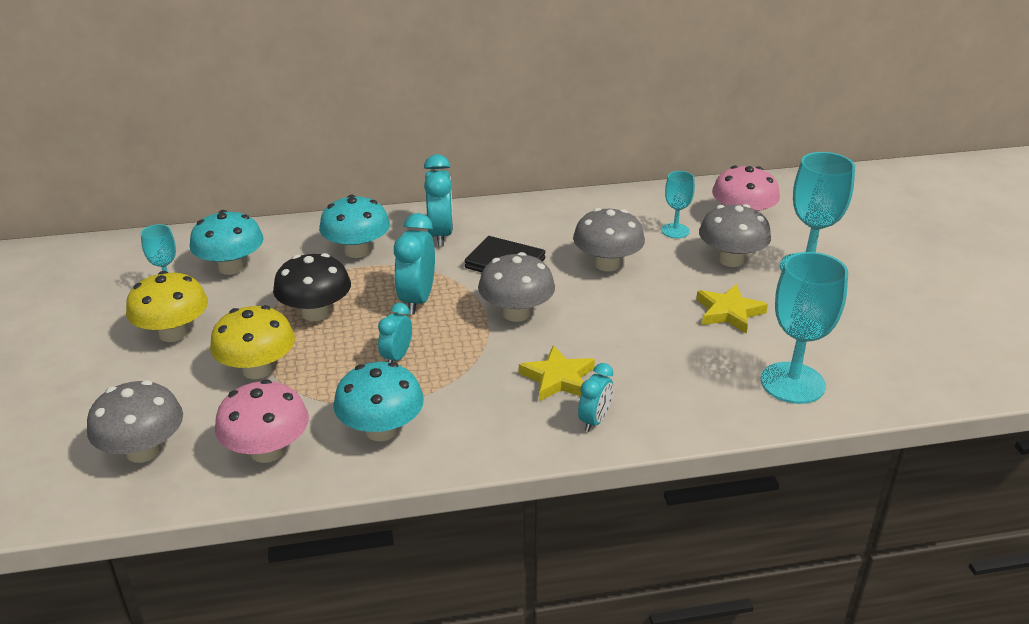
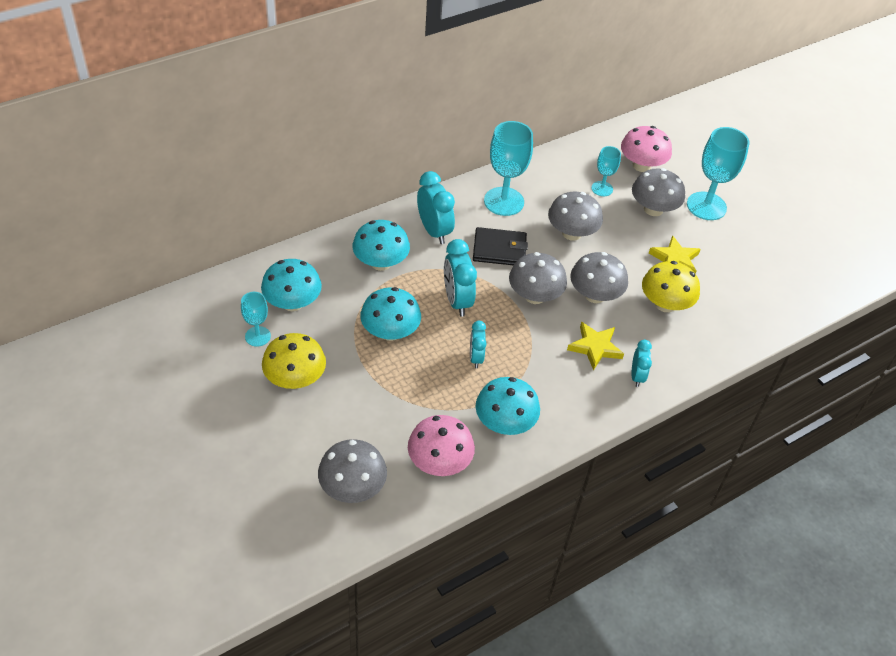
camera: 25 degrees left, 15 degrees up
yellow mushroom [210,305,295,379] -> yellow mushroom moved to [642,261,700,312]
black mushroom [273,253,351,321] -> turquoise mushroom [360,287,421,341]
turquoise goblet [761,252,848,404] -> turquoise goblet moved to [484,121,533,216]
none -> grey mushroom [570,252,628,303]

